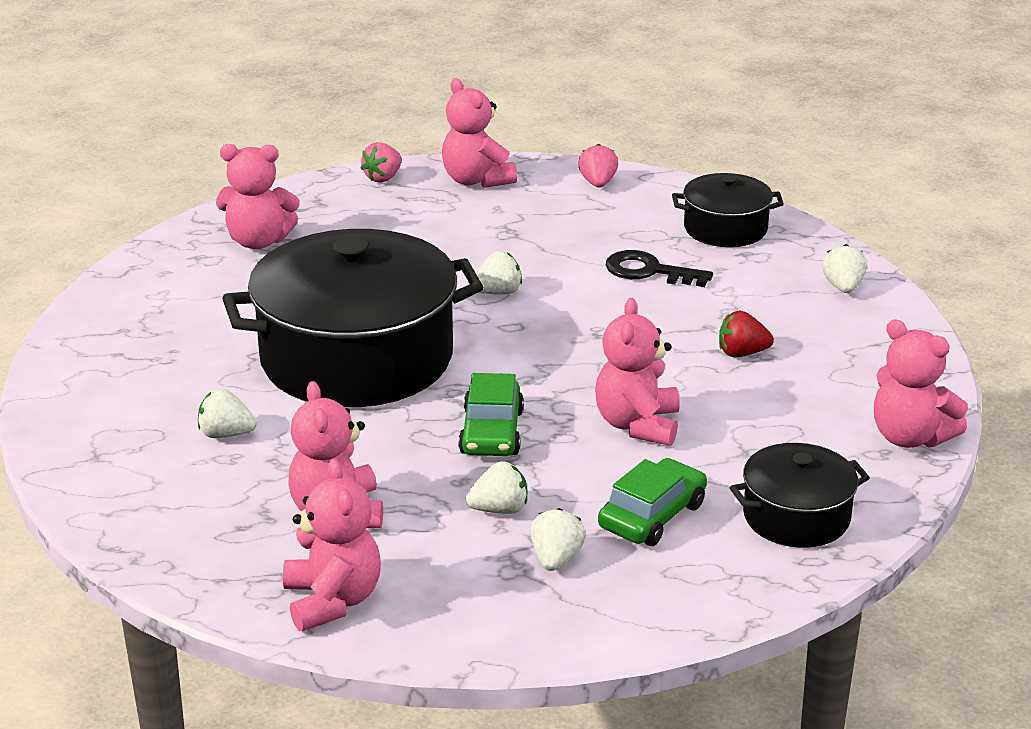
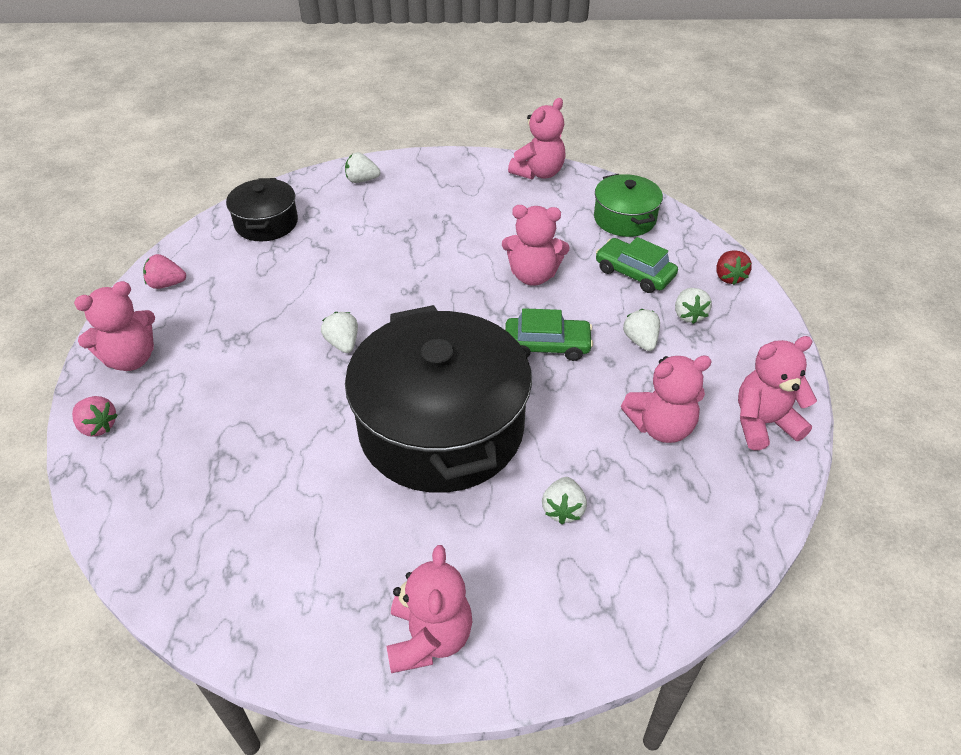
camera: 90 degrees left, 15 degrees up
pink teddy bear [216,144,300,249] -> pink teddy bear moved to [386,545,472,673]
white strawberry [530,508,586,571] -> white strawberry turned 105 degrees counterclockwise [675,288,712,324]
black key [606,250,713,287] -> none
red strawberry [719,310,774,357] -> red strawberry moved to [716,250,752,285]
black pot [730,443,870,548] -> green pot [594,174,663,237]

